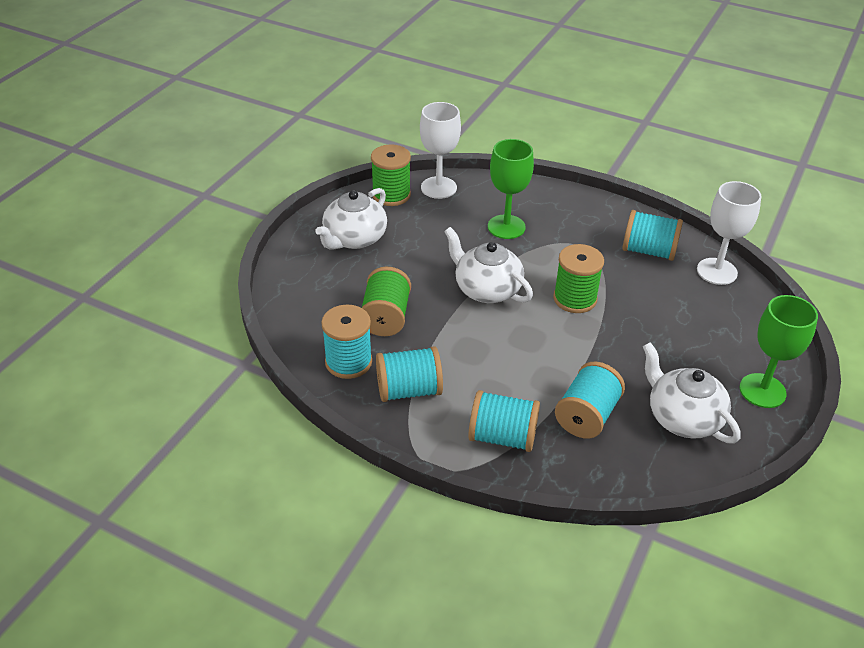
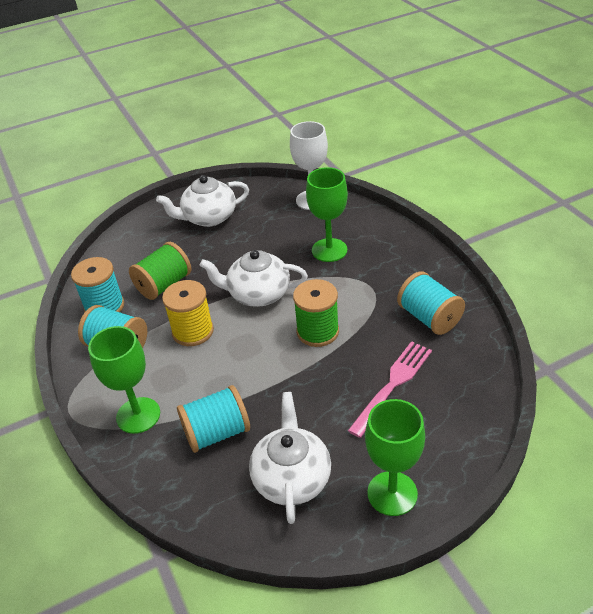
camera: 40 degrees right, 0 degrees up
green spool [371,144,411,206] -> none
white teapot [444,227,533,303] -> white teapot turned 75 degrees counterclockwise [200,250,308,307]
turquoise spool [468,390,540,452] -> green goblet [88,326,160,434]
white goblet [697,181,762,285] -> none
none -> yellow spool [162,280,214,346]
none -> pink fork [348,341,432,438]

